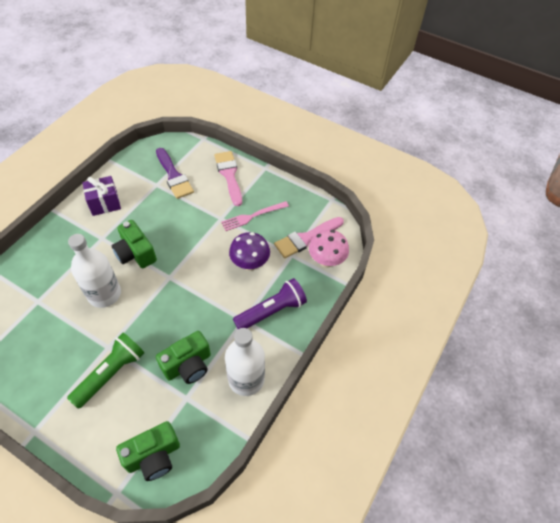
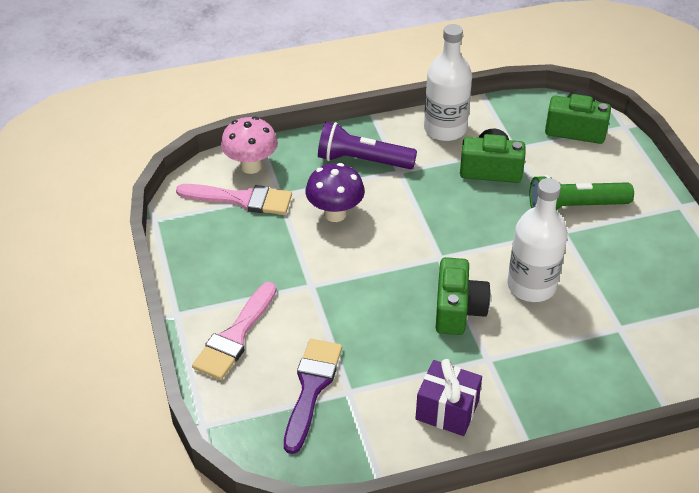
camera: 135 degrees left, 10 degrees down
pink fork [221,201,289,231] -> none

